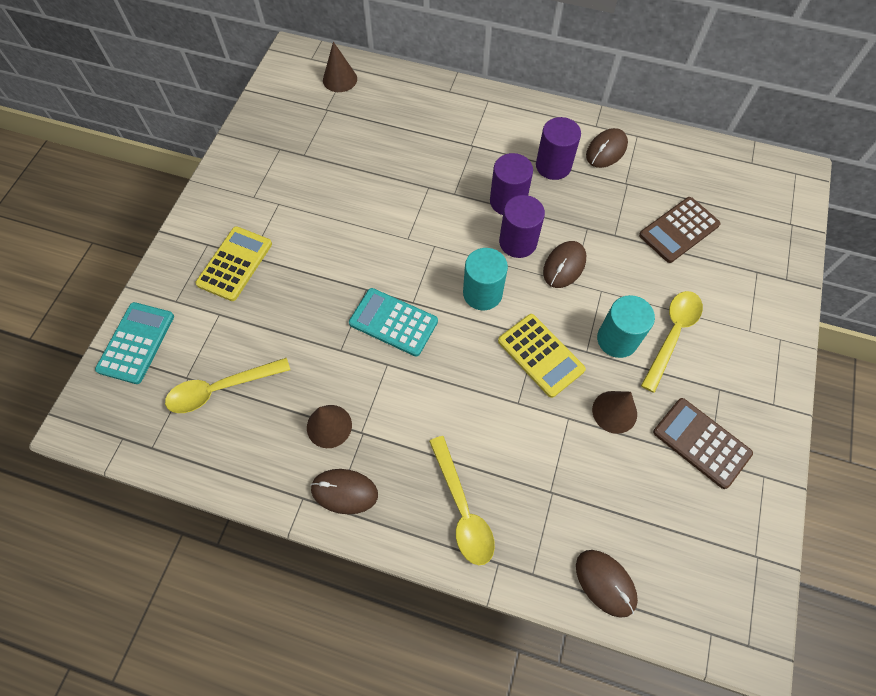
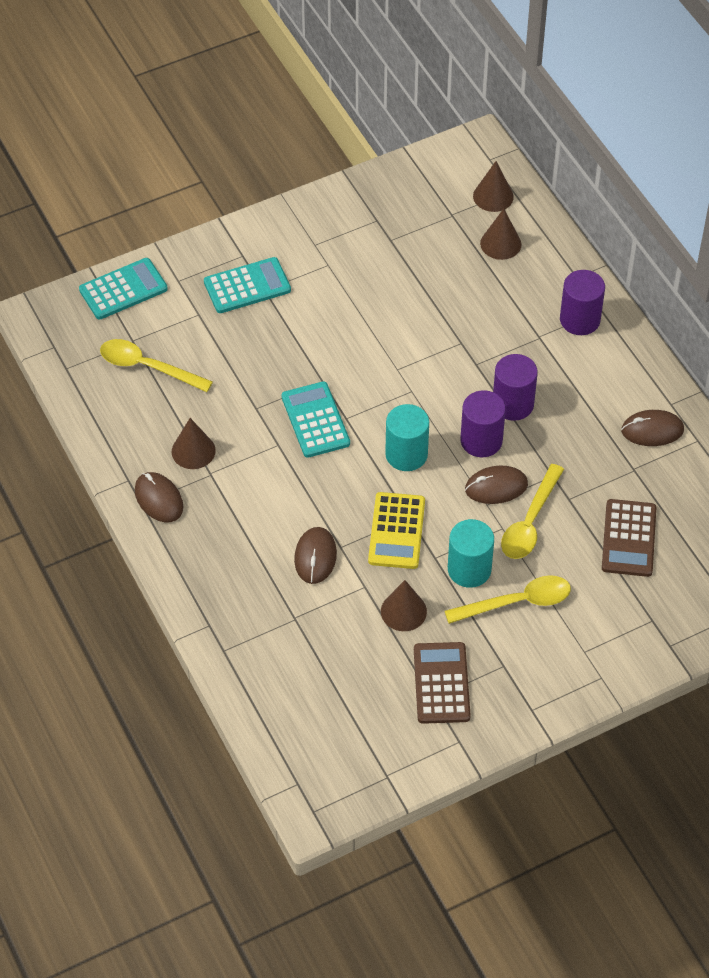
camera: 45 degrees right, 10 degrees down
yellow calculator [195,226,272,301] -> turquoise calculator [204,257,291,313]
yellow spoon [429,436,495,565] -> yellow spoon moved to [501,464,564,559]
purple cylinder [536,117,581,180] -> purple cylinder moved to [560,270,605,335]
brown mouse [576,550,638,618] -> brown mouse moved to [294,527,337,584]
brown calculator [639,197,721,263] -> brown calculator turned 90 degrees counterclockwise [602,499,656,577]
none -> brown cone [480,209,522,260]

